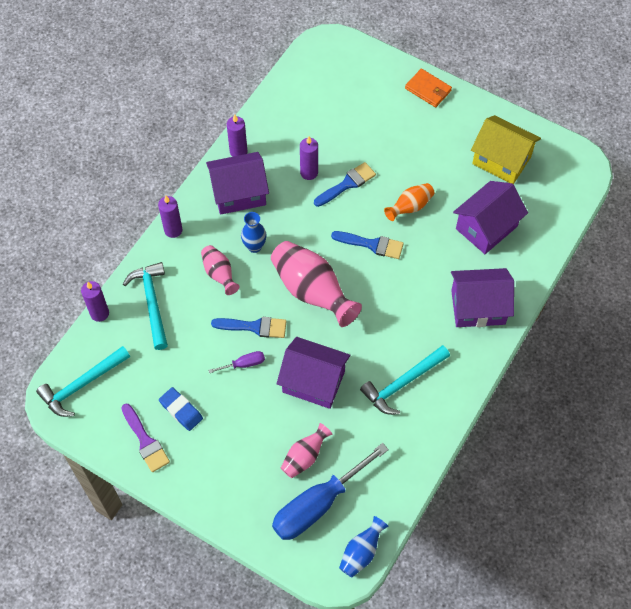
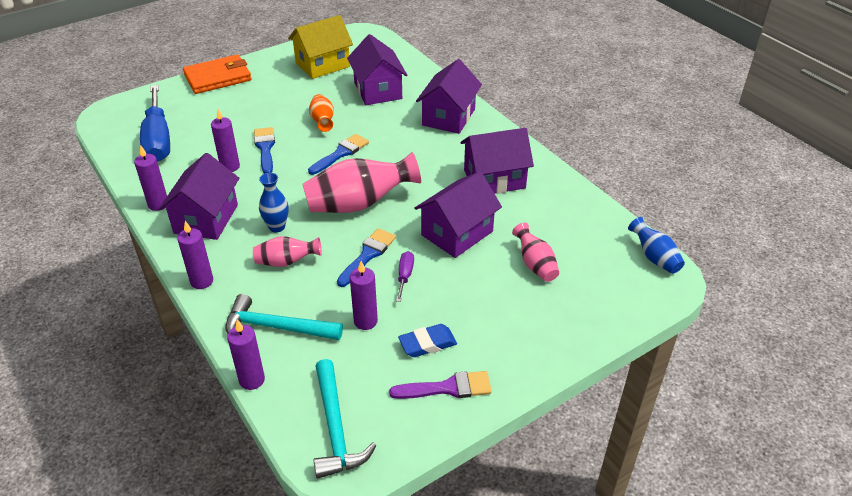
camera: 65 degrees left, 20 degrees down
blue screwdriver [272,443,389,540] -> blue screwdriver moved to [140,85,170,162]
turquoise hammer [360,345,450,415] -> purple house [460,128,534,194]
orange wallet [405,69,452,107] -> orange wallet [183,54,251,94], size x1.54
none -> purple candle [350,261,378,330]

